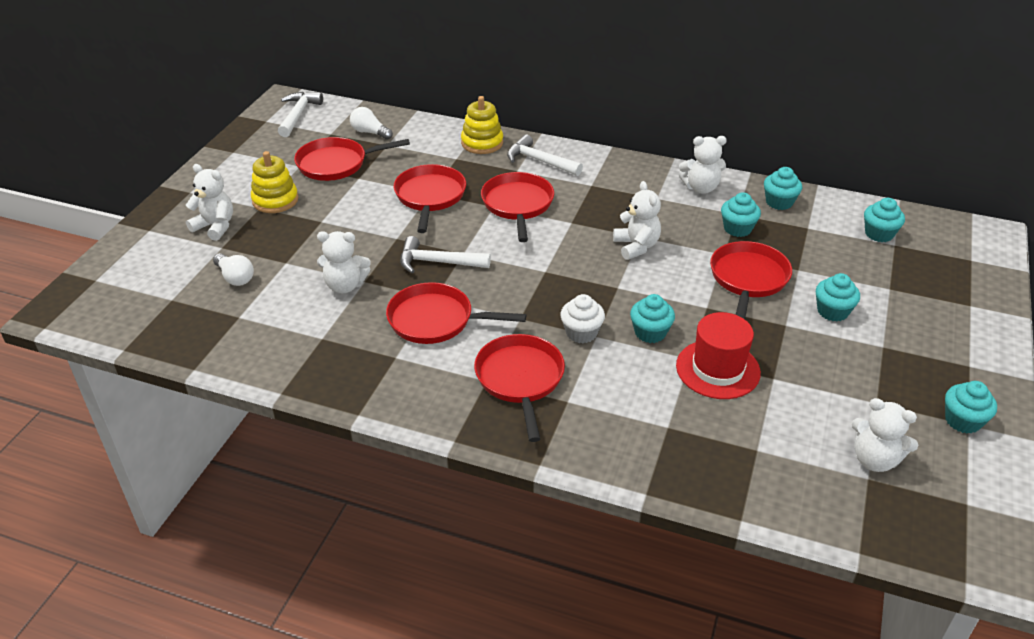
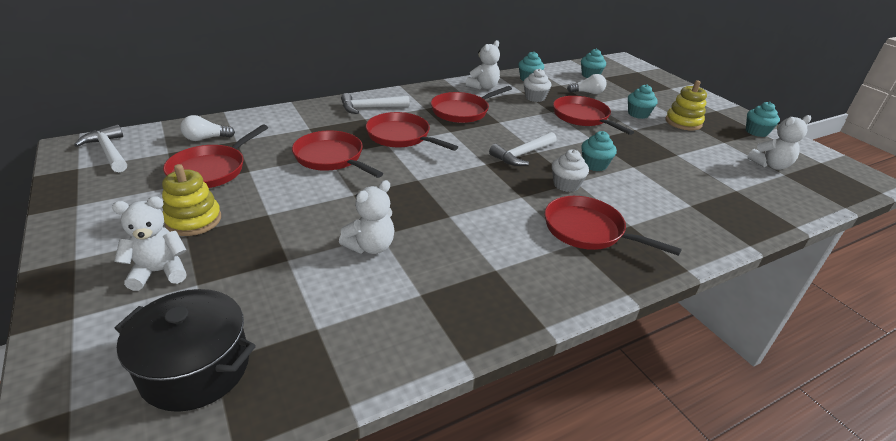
camera: 50 degrees left, 5 degrees down
white light bulb [213,253,254,286] -> white light bulb moved to [567,74,607,94]
red pan [386,282,526,344] -> red pan moved to [431,86,512,123]
white hammer [400,236,491,273] -> white hammer moved to [489,132,557,166]
yellow stacking toy [461,96,503,154] -> yellow stacking toy moved to [665,80,707,130]
white teddy bear [613,181,661,260] -> none
red hat [676,312,761,399] -> none
turquoise cupcake [721,192,761,237] -> white cupcake [523,68,552,102]
none -> black pot [114,289,256,412]

